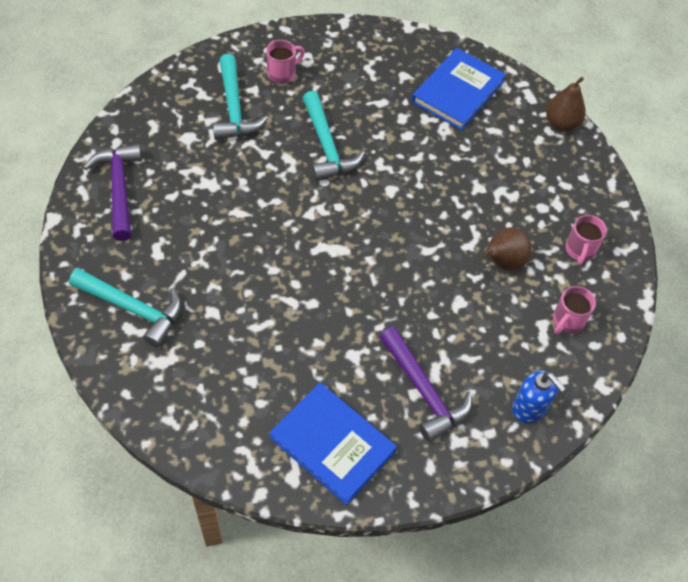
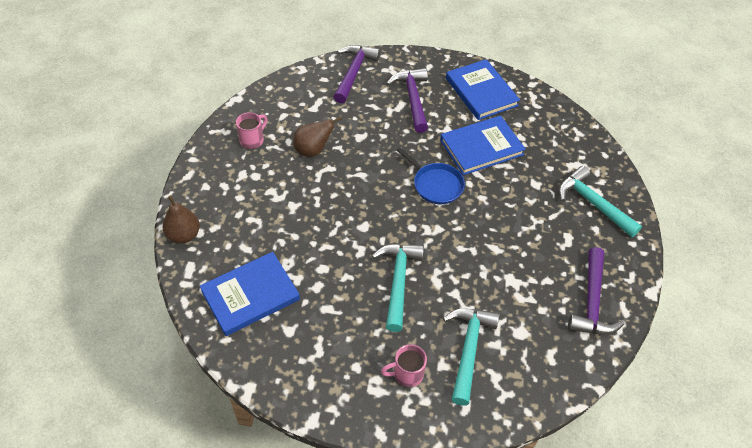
camera: 155 degrees left, 5 degrees down
blue soap dispenser [512,371,566,423] -> purple hammer [334,45,380,103]
pink mug [553,286,596,334] -> none
none -> blue pan [397,147,465,204]
none -> blue book [440,116,526,175]

